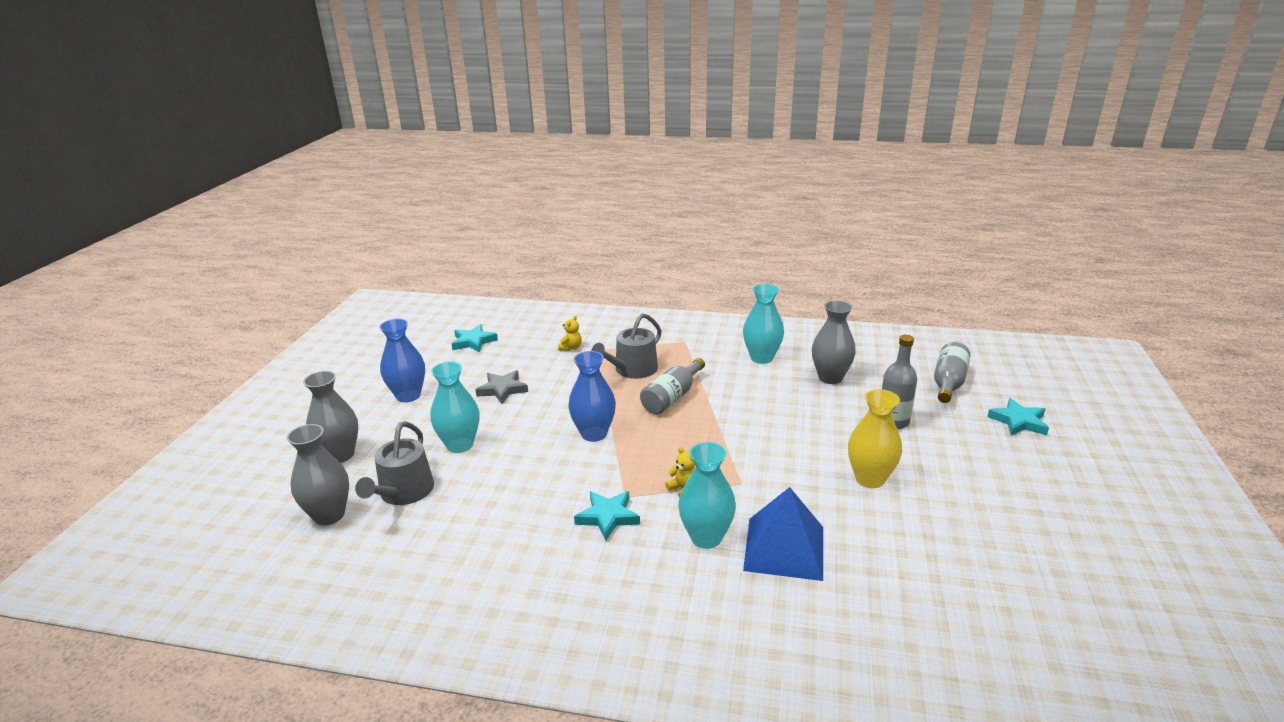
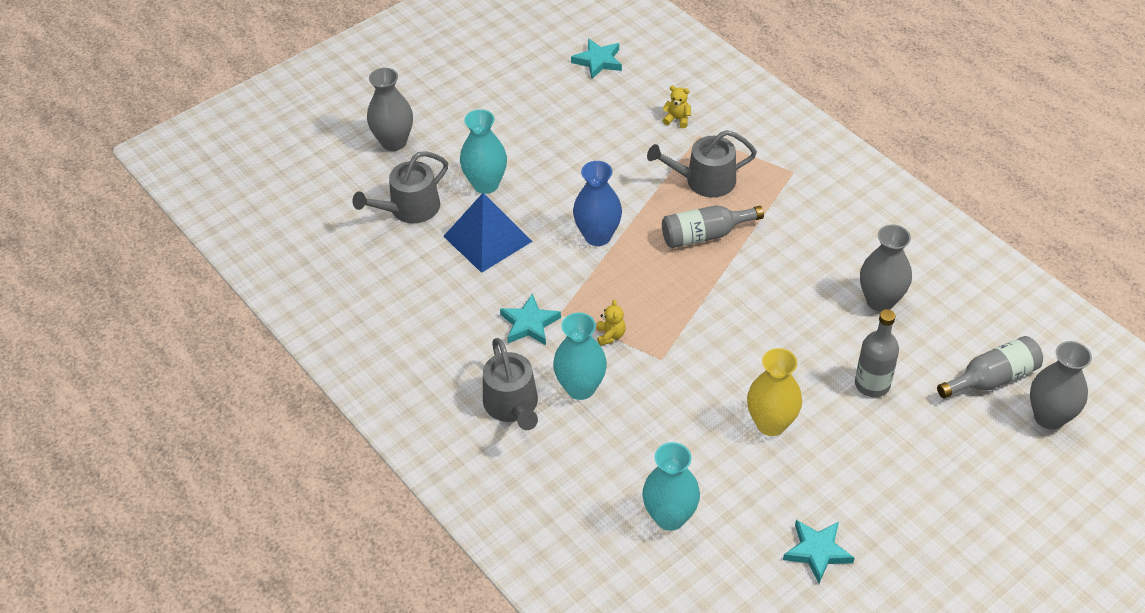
camera: 40 degrees right, 20 degrees up
grey vase [287,424,349,525] -> grey vase moved to [1030,341,1092,430]
blue vase [379,319,425,402] -> none
grey star [475,370,528,404] -> none
yellow teddy bear [558,316,582,351] -> yellow teddy bear turned 135 degrees counterclockwise [663,86,691,128]
turquoise vase [743,284,784,364] -> turquoise vase moved to [642,442,700,531]
blue pyramid [743,487,823,581] -> blue pyramid moved to [443,193,533,273]
turquoise star [987,398,1049,436] -> turquoise star moved to [783,520,854,583]
none -> grey watering can [483,338,538,430]

